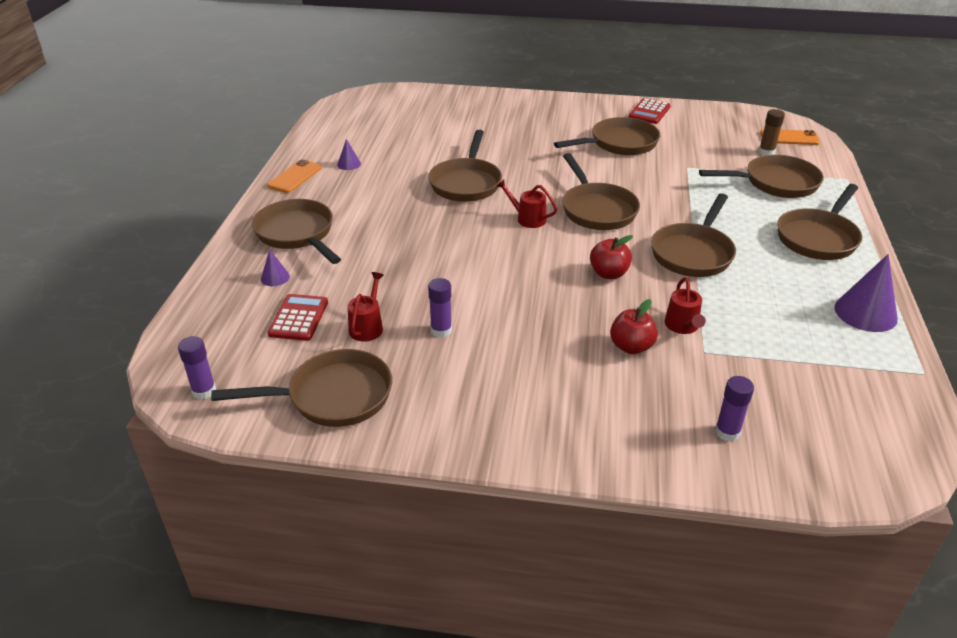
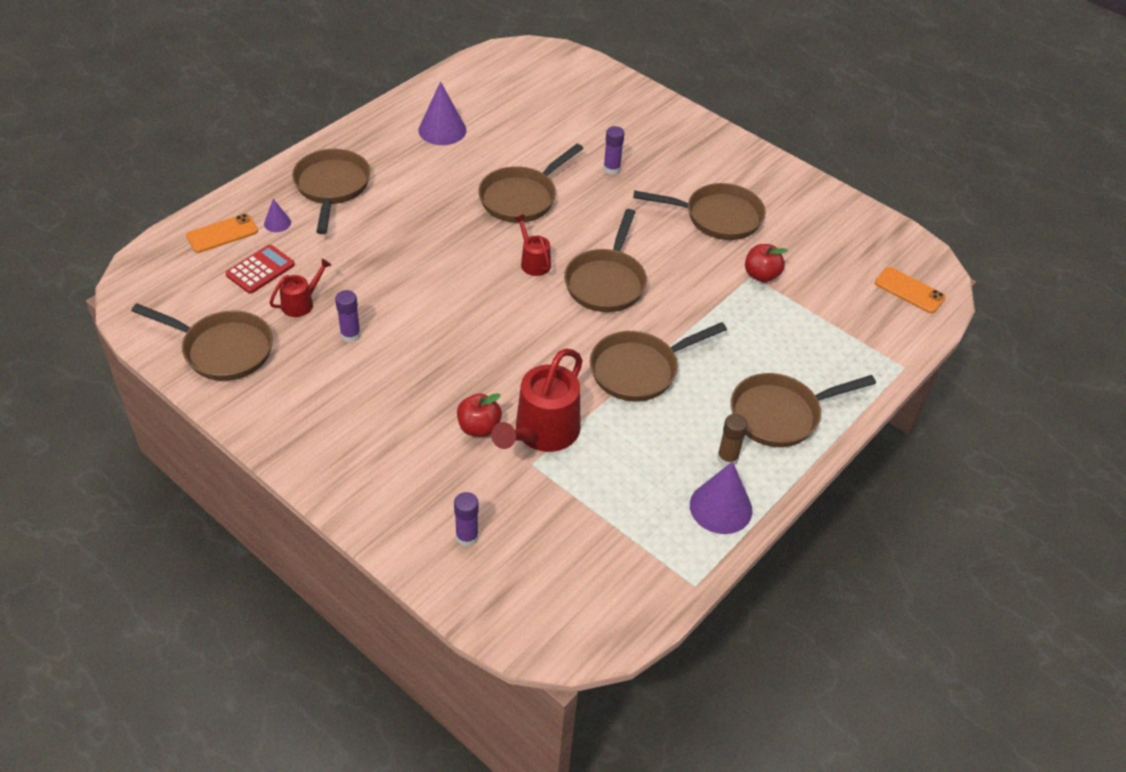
camera: 30 degrees right, 10 degrees up
purple glue stick [178,336,216,400] -> purple glue stick moved to [603,126,624,175]
orange phone [267,159,322,193] -> orange phone moved to [186,214,258,253]
purple cone [337,139,361,170] -> purple cone [418,81,466,145], size x1.96
red apple [590,235,633,279] -> red apple moved to [745,244,788,282]
red calculator [629,98,670,124] -> none
red watering can [664,277,706,334] -> red watering can [491,349,583,452], size x1.92
brown pan [699,155,824,198] -> none
brown glue stick [759,109,785,155] -> brown glue stick moved to [717,414,748,466]

